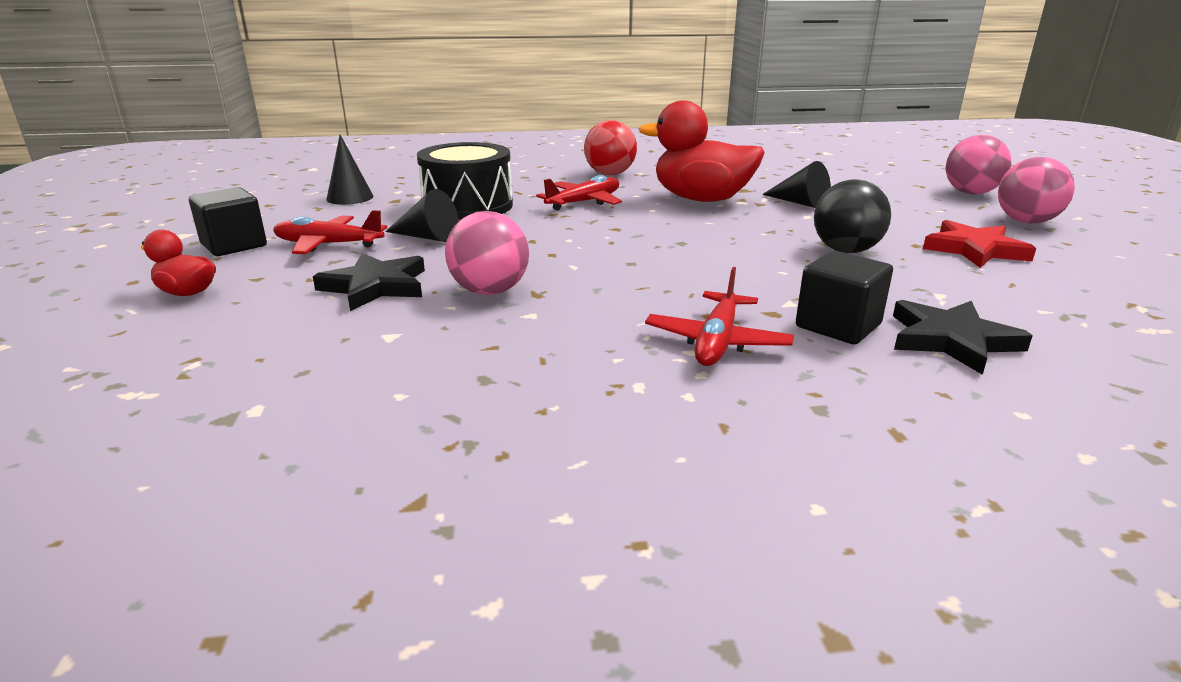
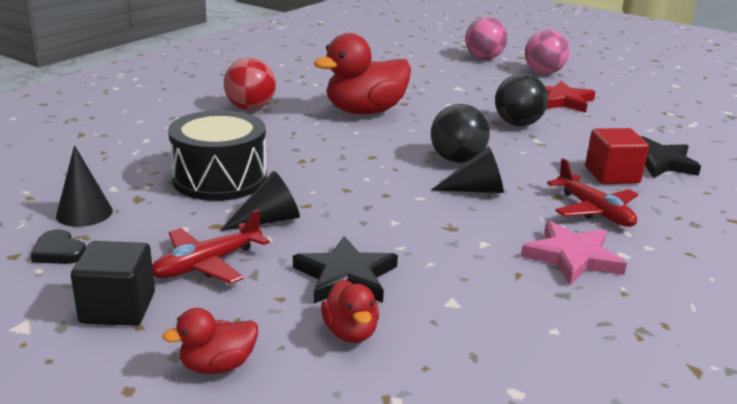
camera: 50 degrees left, 0 degrees up
pink ball [445,211,529,295] -> none
red plane [536,175,622,210] -> none
black cone [762,161,831,208] -> black cone moved to [431,146,504,193]
black cube [796,251,893,344] -> red cube [585,128,649,184]
none -> black heart [31,229,86,264]
none -> red duck [321,279,379,343]
none -> black ball [431,104,490,163]
none -> pink star [521,221,627,285]

